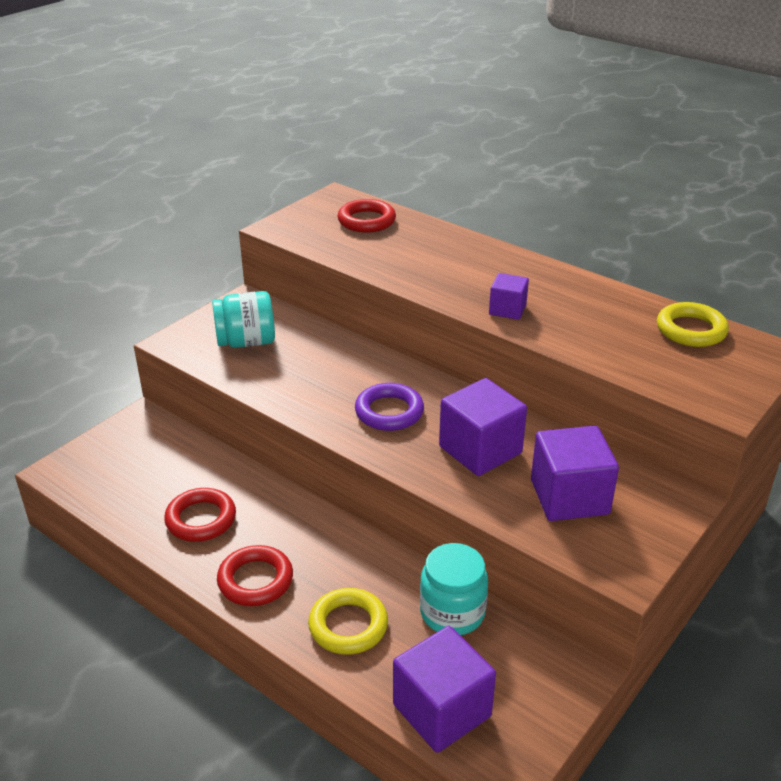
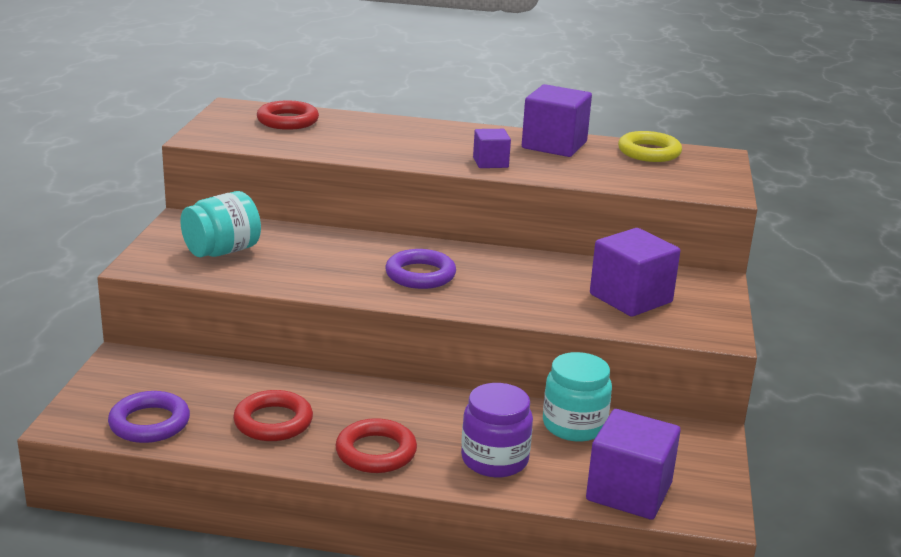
camera: 30 degrees left, 10 degrees down
yellow ring [308,588,388,655] -> purple jar [461,383,533,477]
purple cube [439,378,527,476] -> purple cube moved to [522,84,592,157]
none -> purple ring [108,391,190,443]

